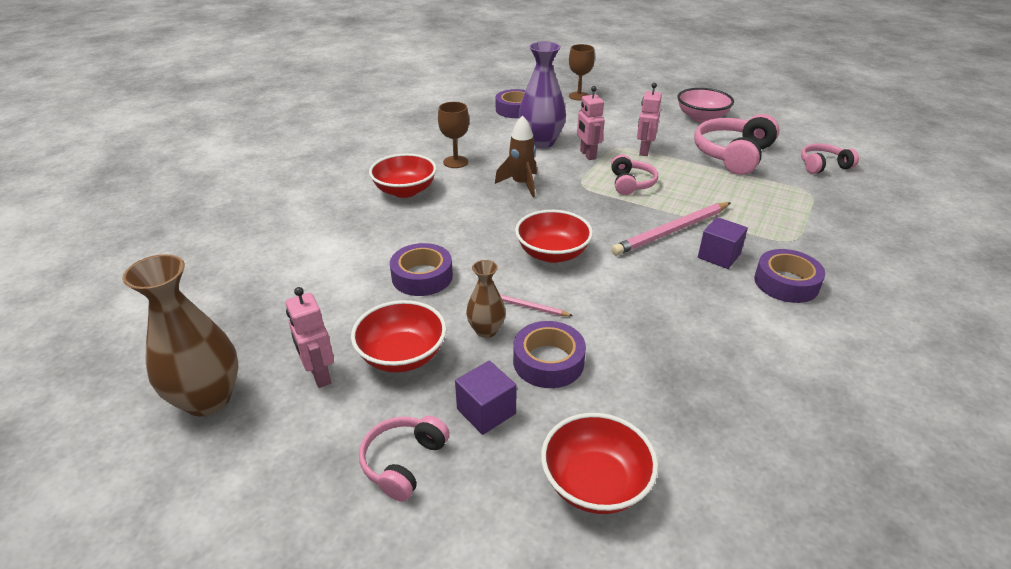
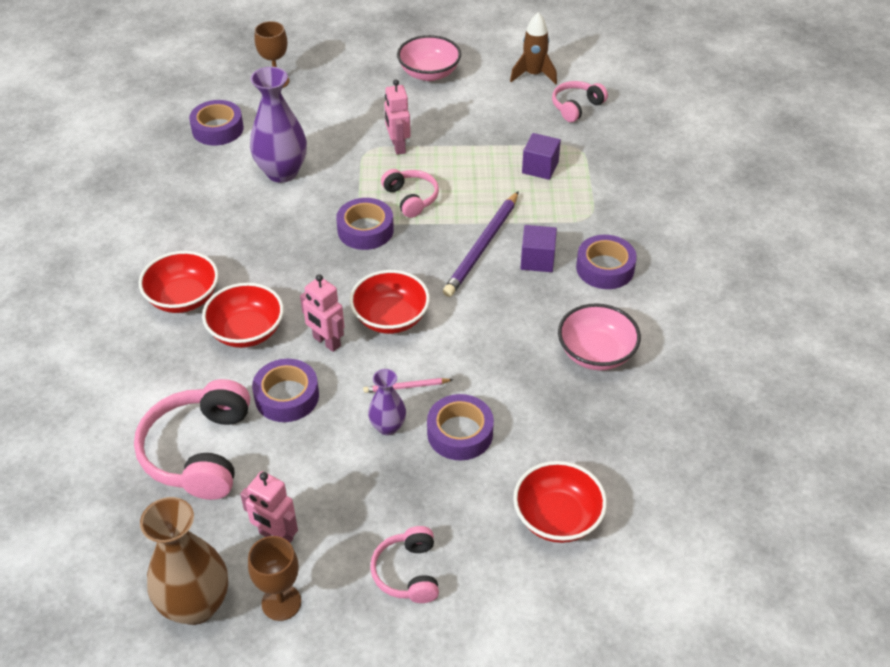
camera: 30 degrees left, 10 degrees up
red bowl [351,300,447,372] -> red bowl moved to [202,283,284,348]
brown goblet [438,102,469,168] -> brown goblet moved to [248,536,301,621]
purple cube [455,361,517,435] -> purple cube moved to [522,133,561,180]
brown vase [466,260,506,338] -> purple vase [368,369,406,436]
brown rocket [495,115,537,197] -> brown rocket moved to [510,12,557,84]
pink robot [577,86,605,160] -> pink robot moved to [300,274,344,352]
pink pencil [611,202,731,256] -> purple pencil [443,191,519,297]
pink headphones [694,114,779,175] -> pink headphones moved to [134,379,250,500]
none -> purple tape [336,198,394,250]
none -> pink bowl [558,303,641,370]

